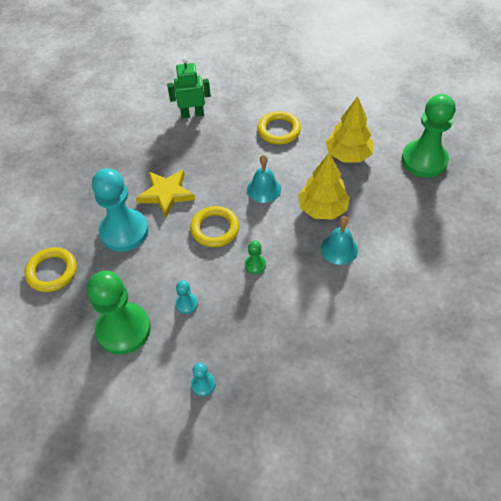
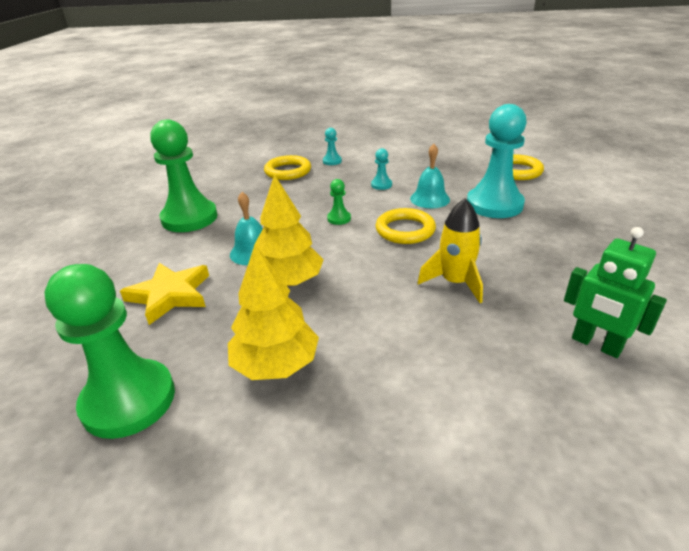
camera: 155 degrees right, 20 degrees down
green pawn [87,271,151,355] -> green pawn moved to [150,120,217,232]
yellow star [136,169,195,218] -> yellow star moved to [120,263,209,325]
green robot [167,58,211,118] -> green robot turned 75 degrees clockwise [564,227,667,358]
turquoise bell [247,155,281,203] -> turquoise bell moved to [410,144,450,208]
yellow ring [257,111,301,145] -> yellow ring moved to [264,155,311,180]
none -> yellow rocket [418,199,483,303]

